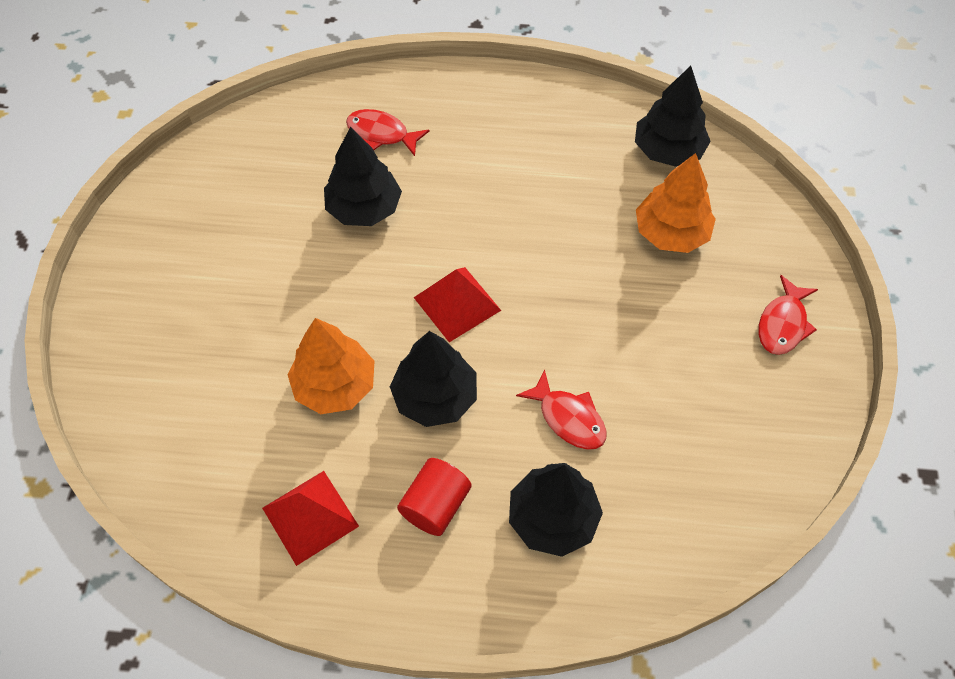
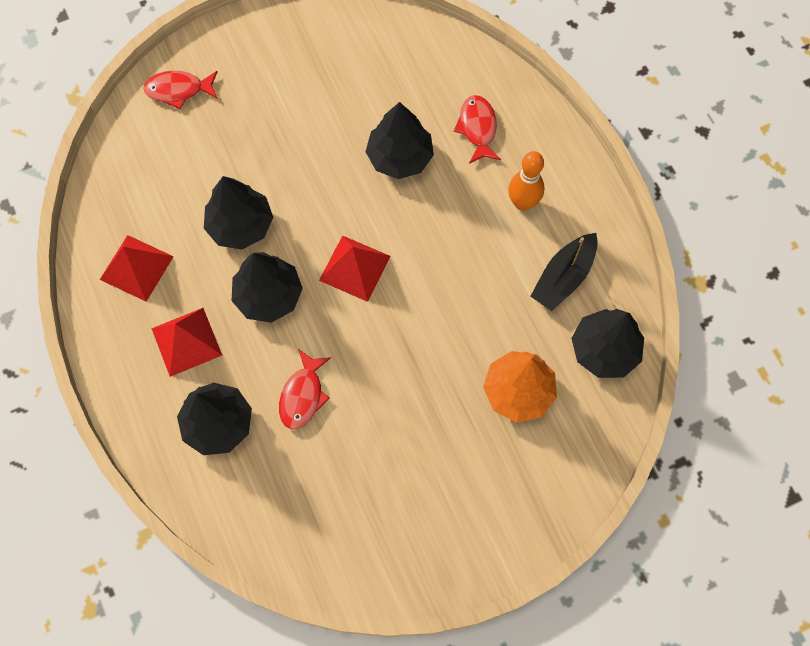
camera: 60 degrees right, 10 degrees up
orange tree [287,318,375,414] -> black tree [204,176,273,250]
red cylinder [397,458,471,536] -> red pyramid [151,308,222,377]
red fish [758,275,818,355] -> red fish moved to [143,71,218,110]
none -> orange bowling pin [508,151,545,211]
none -> black boat [530,233,598,311]

